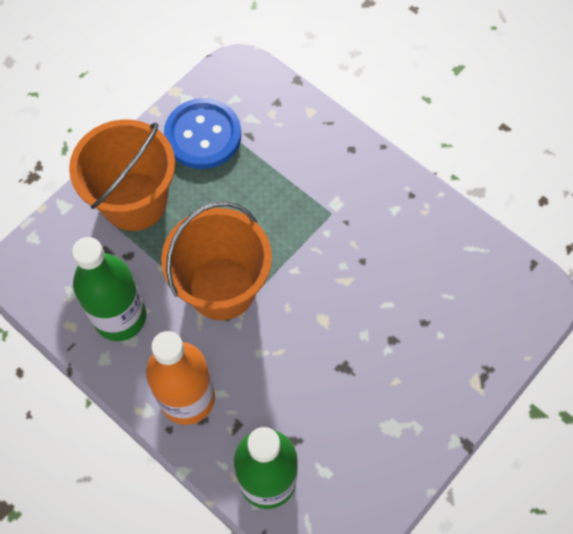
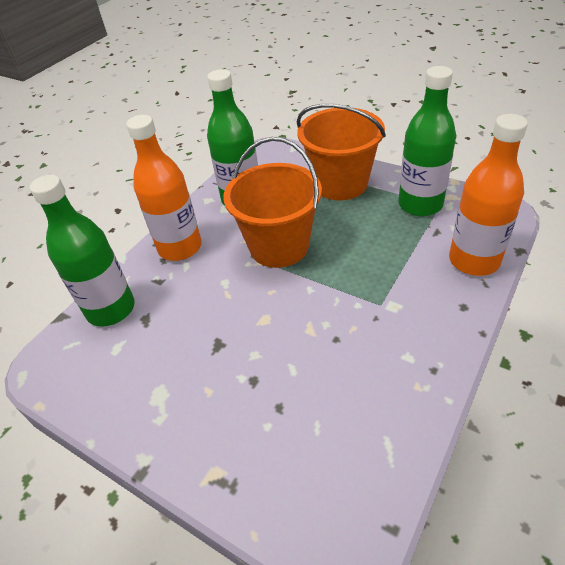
camera: 85 degrees right, 20 degrees down
blue button [164,98,241,169] -> green bottle [399,66,456,216]
none -> orange bottle [449,114,528,276]

